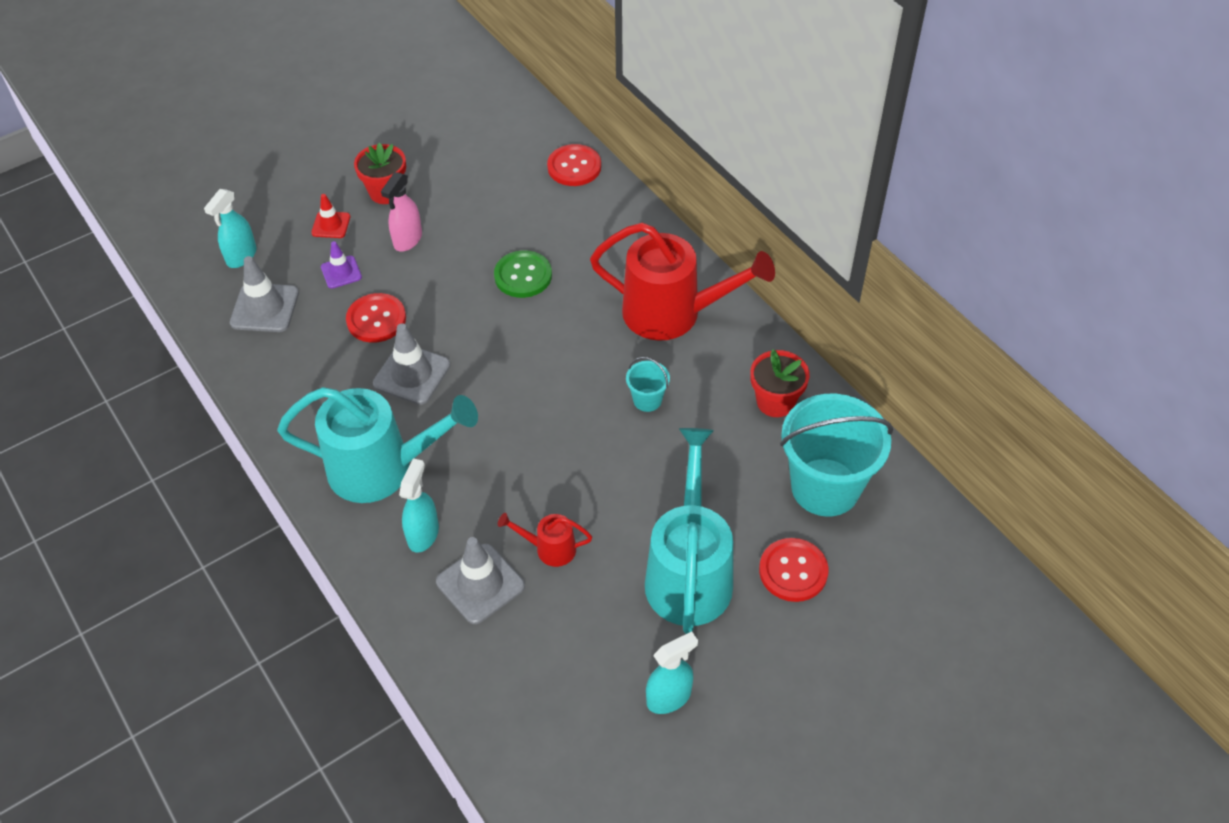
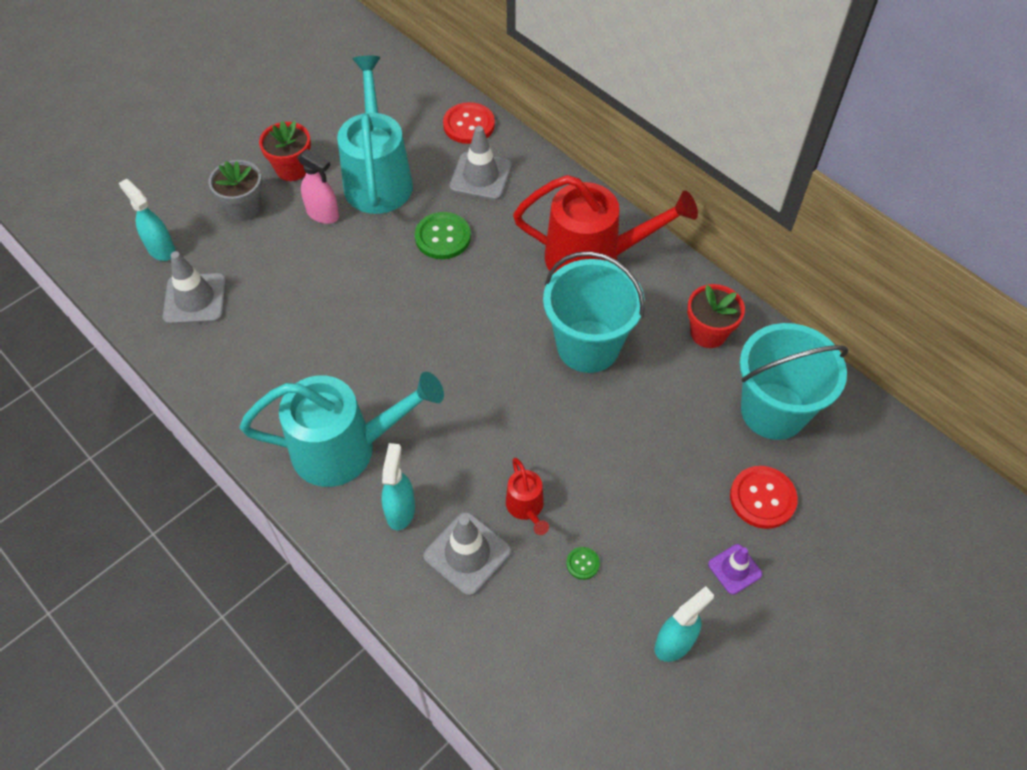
camera: 10 degrees left, 5 degrees up
turquoise spray bottle [204,189,257,268] -> turquoise spray bottle turned 120 degrees clockwise [119,179,175,261]
red traffic cone [311,194,350,238] -> grey flower pot [209,160,262,221]
purple traffic cone [321,241,362,289] -> purple traffic cone moved to [708,544,762,595]
red button [346,293,406,343] -> none
grey traffic cone [373,323,451,405] -> grey traffic cone moved to [449,126,512,200]
pink spray bottle [381,172,422,251] -> pink spray bottle turned 75 degrees counterclockwise [297,149,339,224]
red watering can [498,513,592,567] -> red watering can turned 105 degrees counterclockwise [506,458,549,535]
turquoise bucket [626,357,670,412] -> turquoise bucket [543,251,645,373], size x2.27
turquoise watering can [645,428,733,634] -> turquoise watering can moved to [337,56,413,214]
none -> green button [566,547,600,580]

